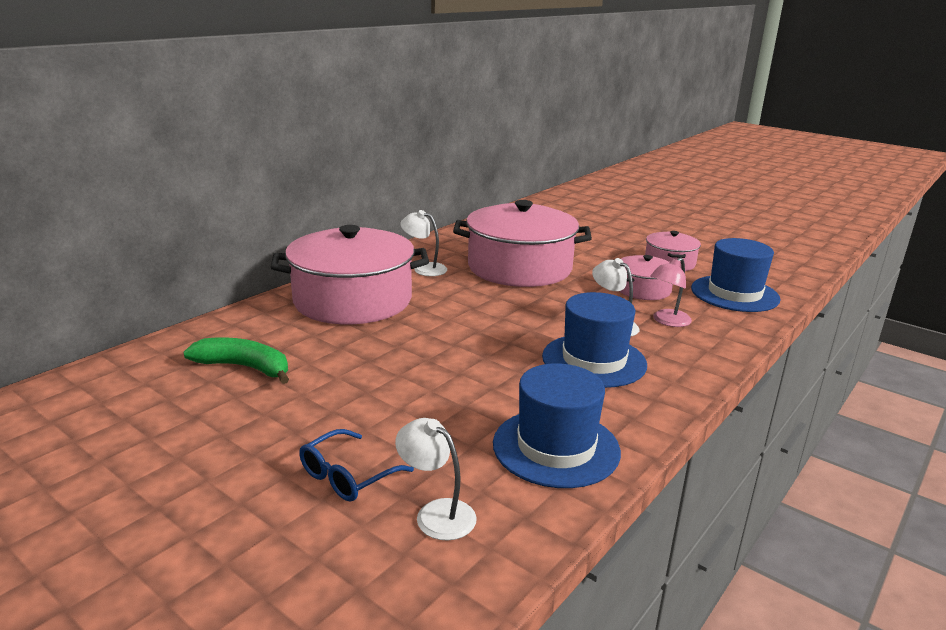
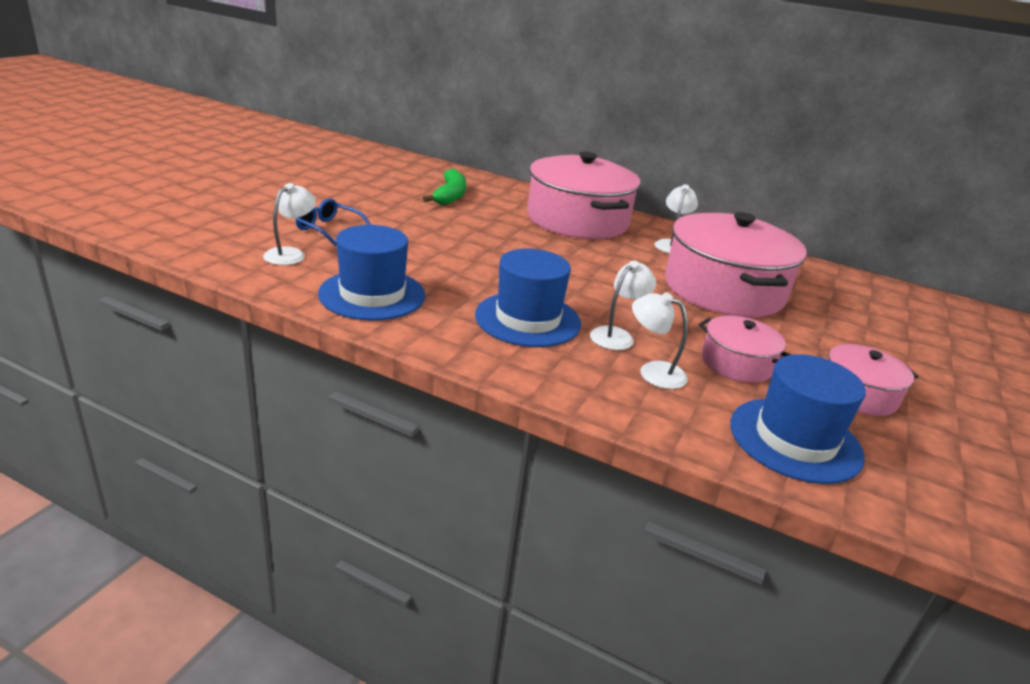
camera: 75 degrees right, 5 degrees up
pink lamp [650,257,692,327] -> white lamp [632,292,688,389]

